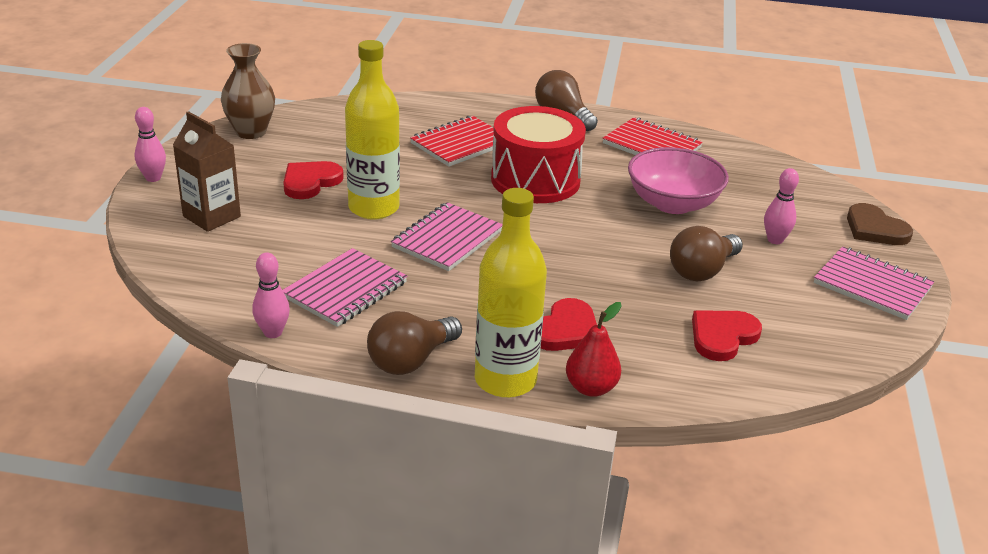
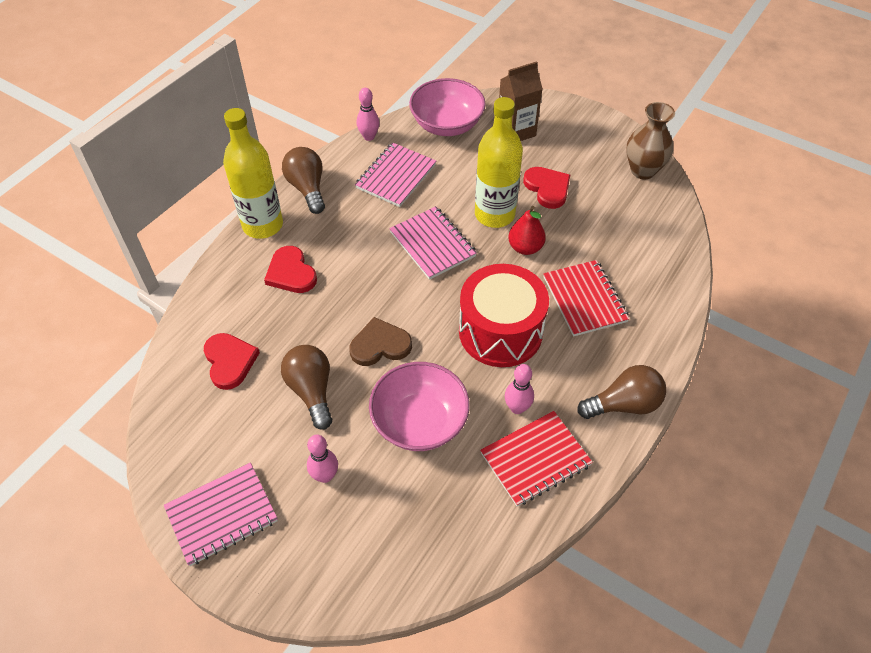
camera: 115 degrees right, 20 degrees up
pink bowling pin [134,107,166,182] -> pink bowling pin moved to [505,364,534,414]
pink notebook [283,248,407,327] -> pink notebook turned 60 degrees clockwise [355,143,436,207]
red pear [566,302,622,397] -> red pear moved to [508,206,546,255]
brown heart [847,203,913,245] -> brown heart moved to [349,317,412,366]
none -> pink bowl [409,78,486,136]

